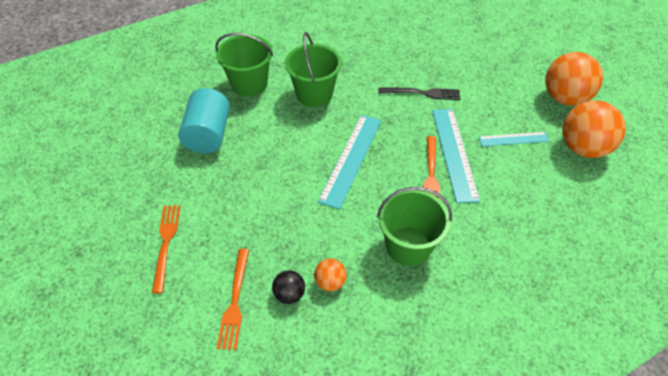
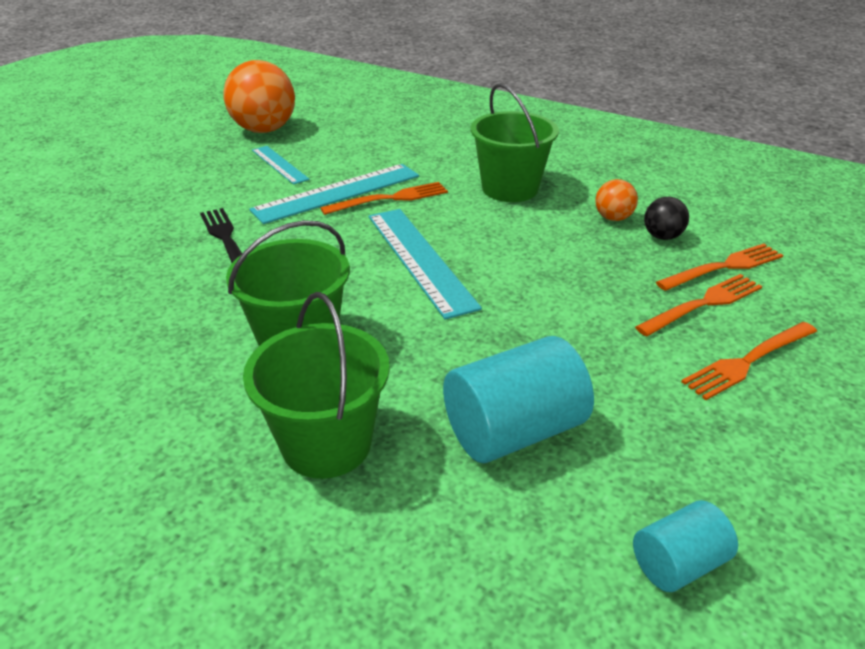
camera: 120 degrees left, 15 degrees down
turquoise ruler [317,115,381,210] -> turquoise ruler turned 75 degrees clockwise [369,209,482,320]
orange ball [545,52,603,106] -> none
none -> turquoise cylinder [633,500,738,592]
none -> orange fork [635,274,762,337]

